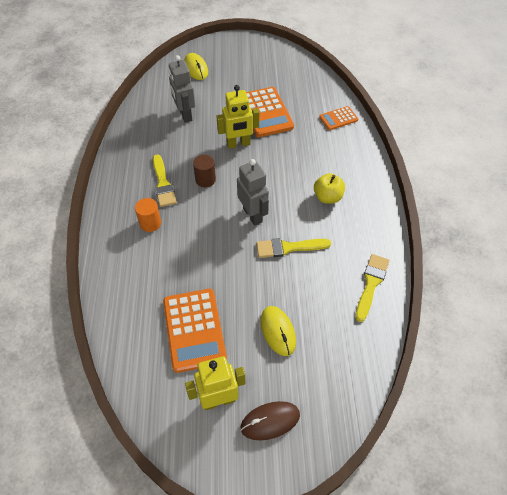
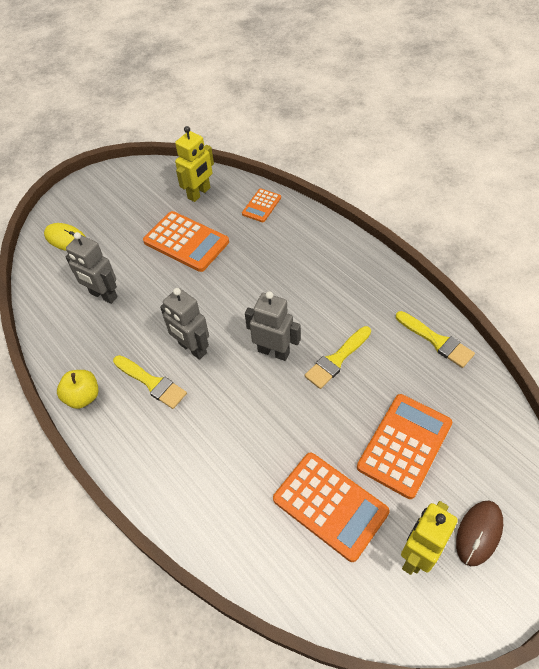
camera: 35 degrees left, 0 degrees up
orange cylinder [135,198,161,232] -> none
brown cylinder [193,155,216,187] -> grey robot [160,288,209,360]
yellow robot [216,85,259,149] -> yellow robot moved to [175,126,214,202]
yellow mouse [261,306,296,356] -> orange calculator [357,394,452,499]
yellow apple [314,173,345,204] -> yellow apple moved to [57,370,99,409]
yellow brush [355,254,389,322] -> yellow brush turned 150 degrees clockwise [396,311,475,368]

